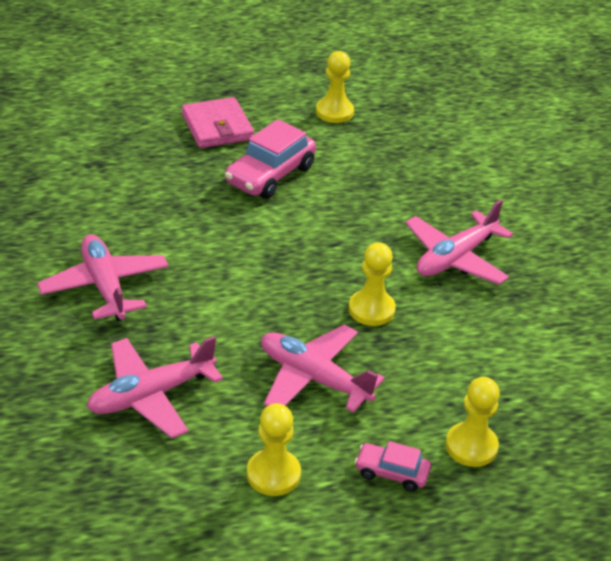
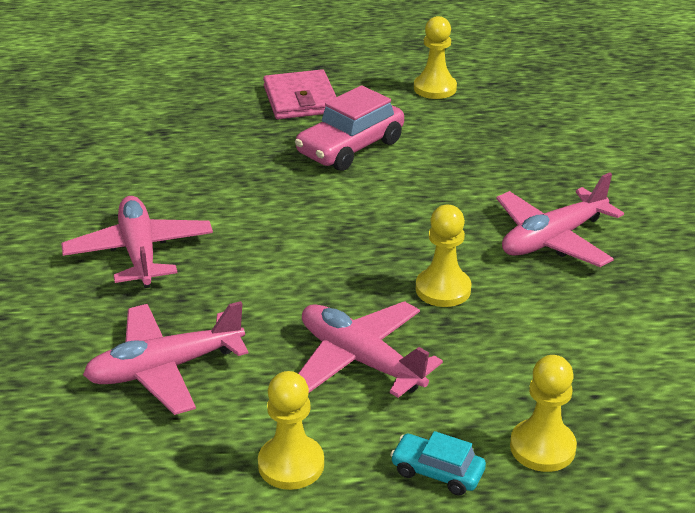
camera: 10 degrees right, 5 degrees down
pink car [355,441,431,492] -> turquoise car [390,431,486,496]

